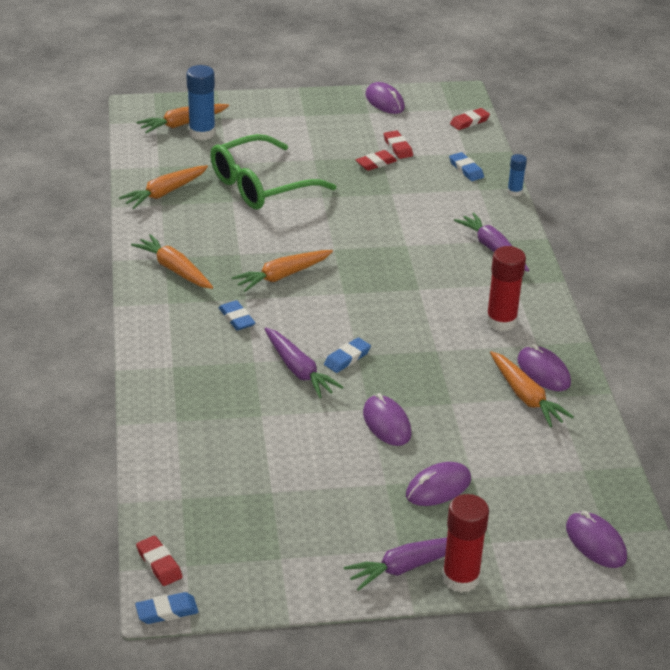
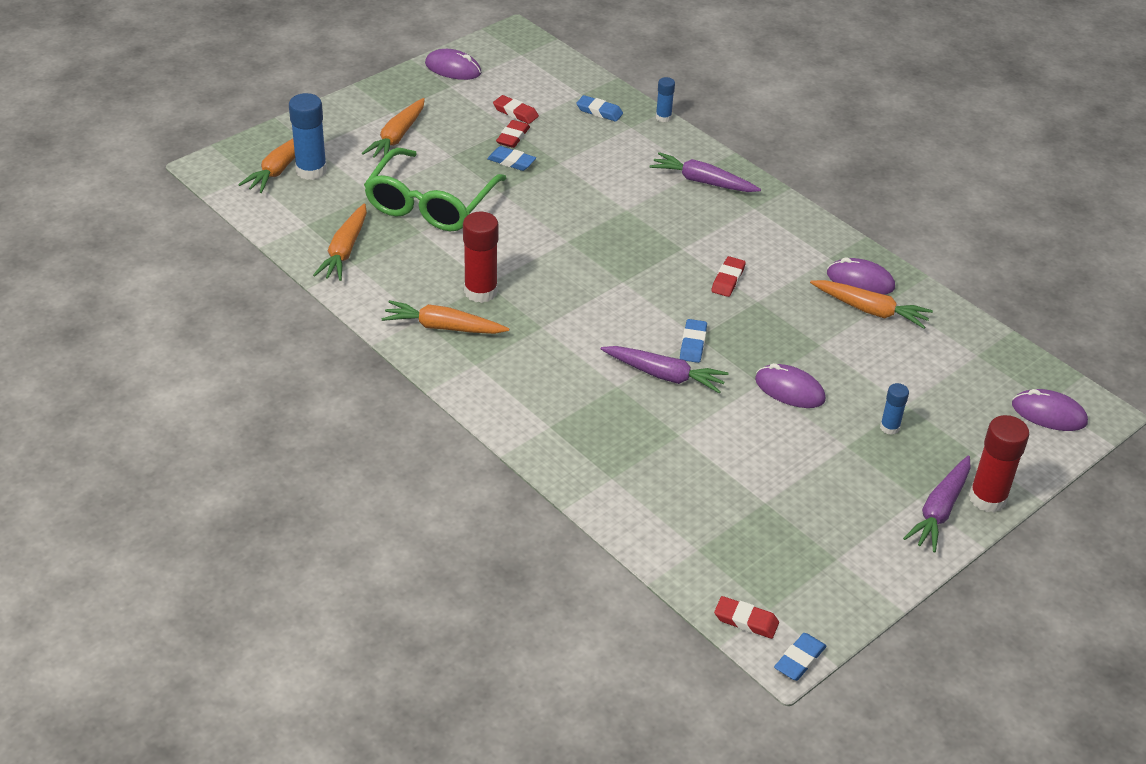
camera: 35 degrees left, 5 degrees up
blue eraser [219,300,255,331] -> blue eraser moved to [487,146,536,171]
orange carrot [231,250,333,292] -> orange carrot moved to [362,98,425,158]
purple mouse [406,462,471,506] -> blue glue stick [880,383,909,435]
red eraser [450,108,490,130] -> red eraser moved to [711,256,746,297]
red glue stick [486,246,526,331] -> red glue stick moved to [463,212,498,303]

